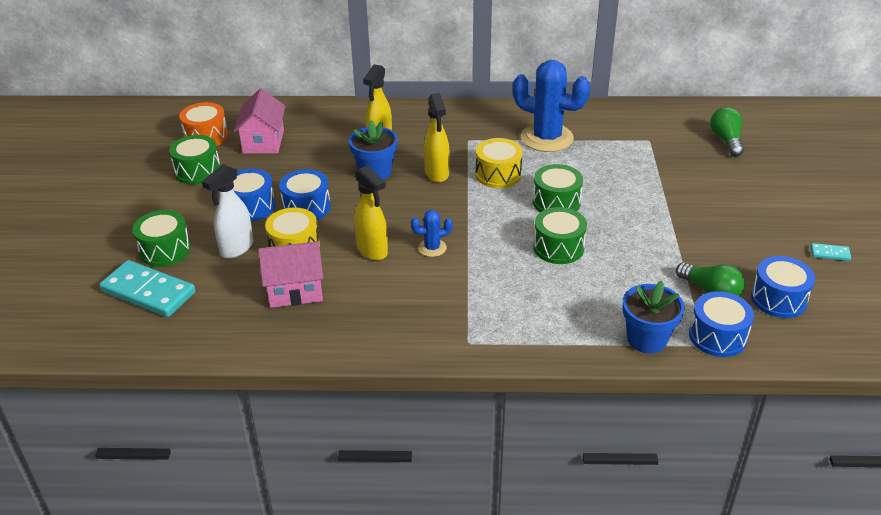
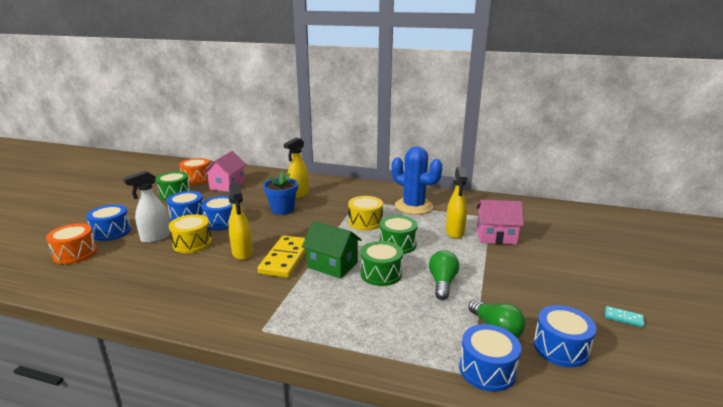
camera: 15 degrees right, 15 degrees down
turquoise domino [99,260,196,317] -> orange drum [46,223,97,264]
green drum [133,210,191,267] -> blue drum [86,204,131,241]
pink house [258,241,323,308] -> pink house moved to [476,200,524,245]
blue cactus [411,210,453,257] -> yellow domino [257,235,306,278]
yellow spray bottle [424,93,449,182] -> yellow spray bottle moved to [446,167,467,239]
blue flower pot [622,280,685,354] -> none
green light bulb [710,107,744,157] -> green light bulb moved to [429,250,459,300]
none -> green house [302,221,362,279]

